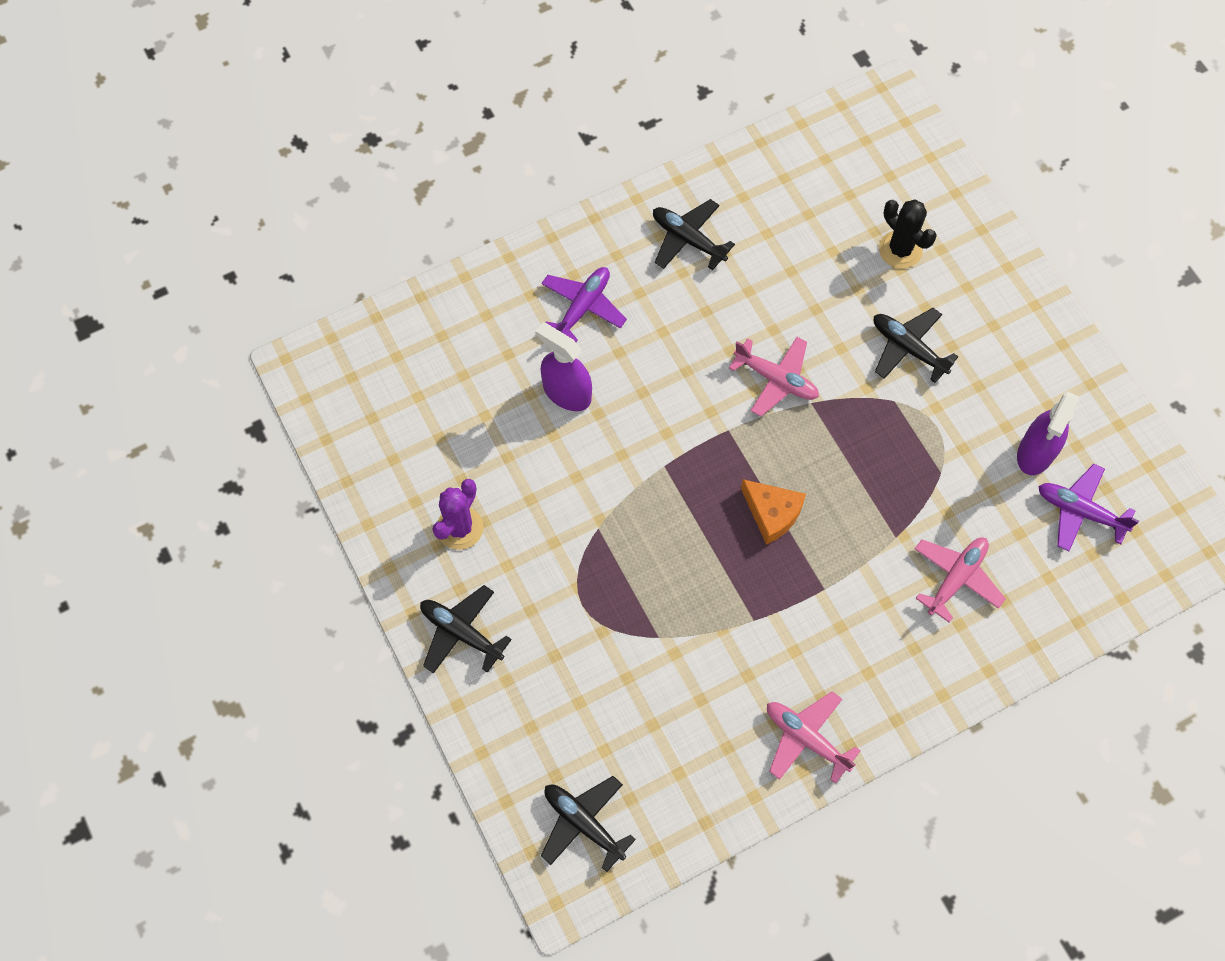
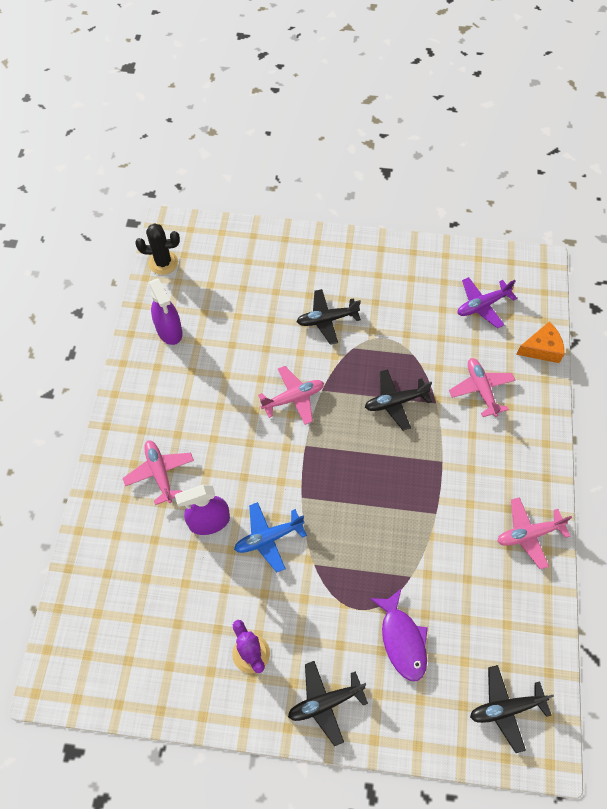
camera: 55 degrees left, 5 degrees down
purple plane [541,267,627,342] -> pink plane [123,440,194,505]
black plane [653,199,735,270] -> black plane moved to [365,369,432,431]
orange cheese [741,479,806,545] -> orange cheese moved to [516,322,564,363]
black cactus [879,199,937,268] -> black cactus moved to [135,223,180,275]
purple spray bottle [1017,391,1079,475] -> purple spray bottle moved to [149,278,183,345]
none -> blue plane [234,502,307,572]
none -> purple fish [370,588,428,681]

